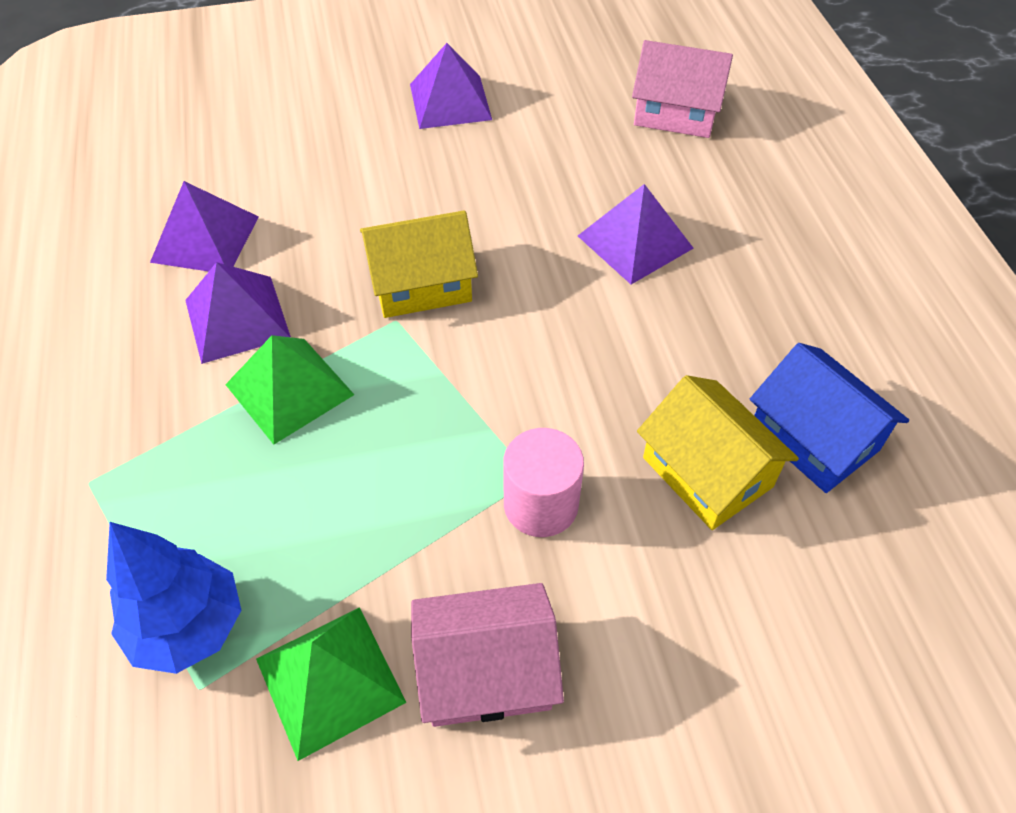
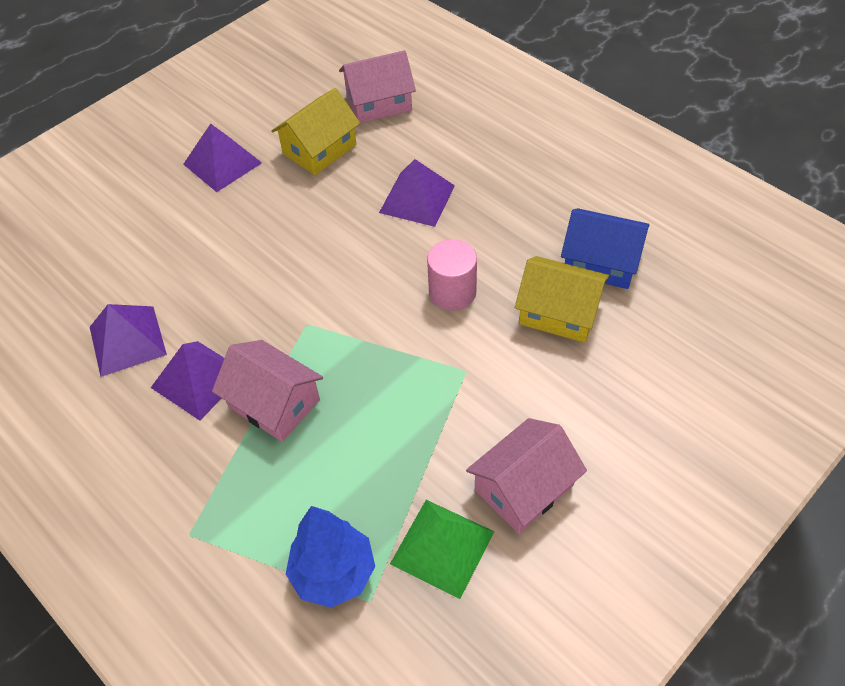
camera: 30 degrees left, 0 degrees up
green pyramid [225,335,354,445] -> pink house [212,340,323,442]
yellow house [360,211,478,318] -> yellow house moved to [271,88,360,175]
pink cylinder [503,428,584,537] -> pink cylinder moved to [427,239,477,311]

